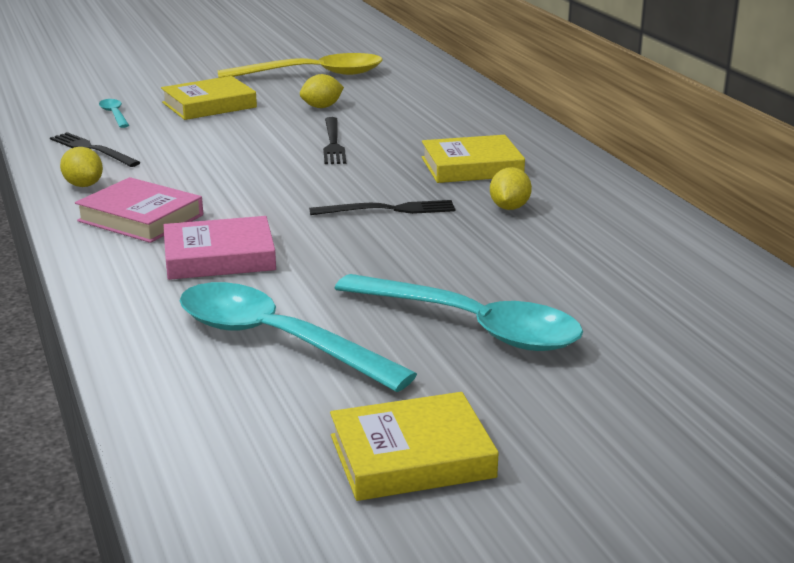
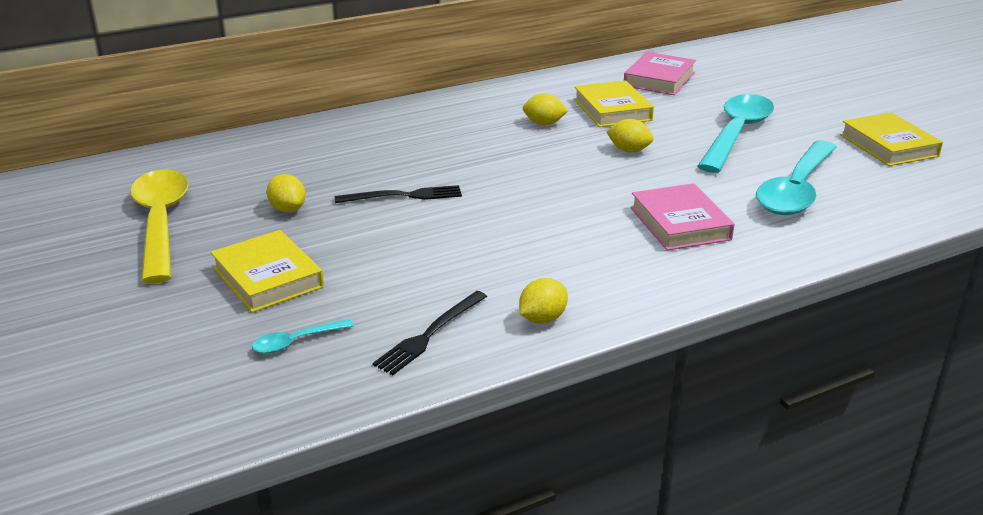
camera: 95 degrees left, 5 degrees up
pink book [75,177,203,243] -> pink book moved to [624,52,696,95]
black fork [309,200,455,215] -> none
yellow book [422,135,525,183] -> yellow book moved to [574,80,654,127]
none -> yellow lemon [607,119,654,152]

